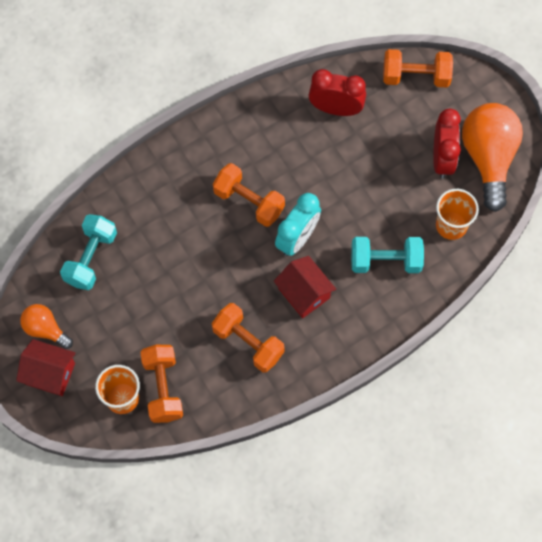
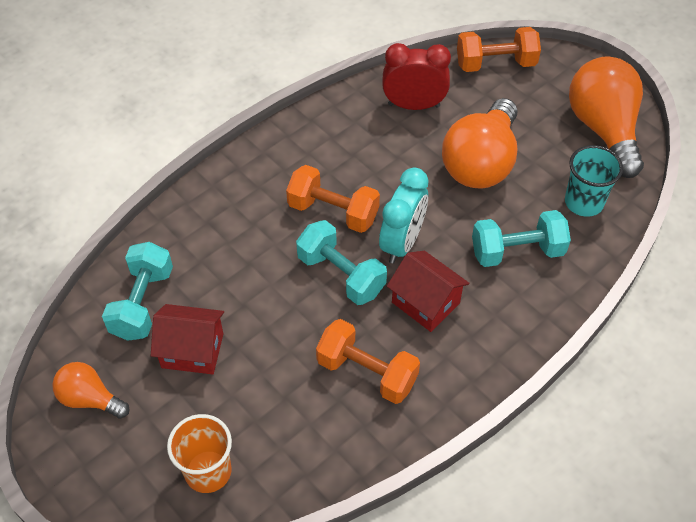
camera: 10 degrees left, 15 degrees down
red house [16,339,76,396] -> red house moved to [151,304,224,374]
orange dumbbell [140,345,183,423] -> none
red clock [433,109,461,179] -> none
orange cup [436,189,479,240] -> turquoise cup [565,145,623,217]
none -> turquoise dumbbell [296,220,387,305]
none -> orange light bulb [442,98,517,189]

